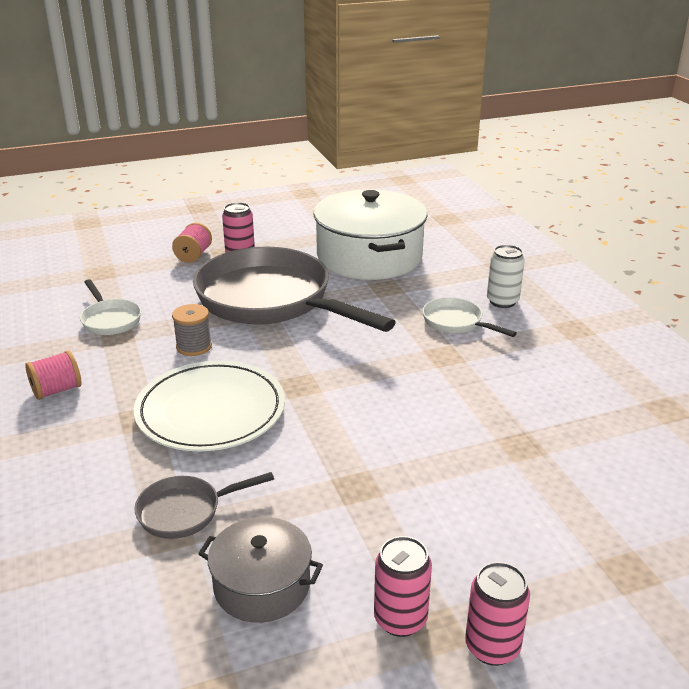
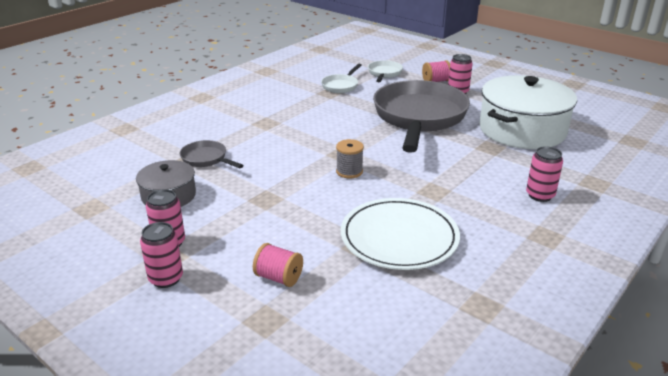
camera: 60 degrees right, 0 degrees up
pink spool [25,350,82,400] -> pink spool moved to [253,243,303,287]
white plate [134,361,285,451] -> white plate moved to [341,198,460,270]
grey spool [172,304,212,356] -> grey spool moved to [336,139,364,179]
white pan [422,297,517,337] -> white pan moved to [368,60,403,82]
white can [487,245,525,308] -> pink can [526,146,563,202]

